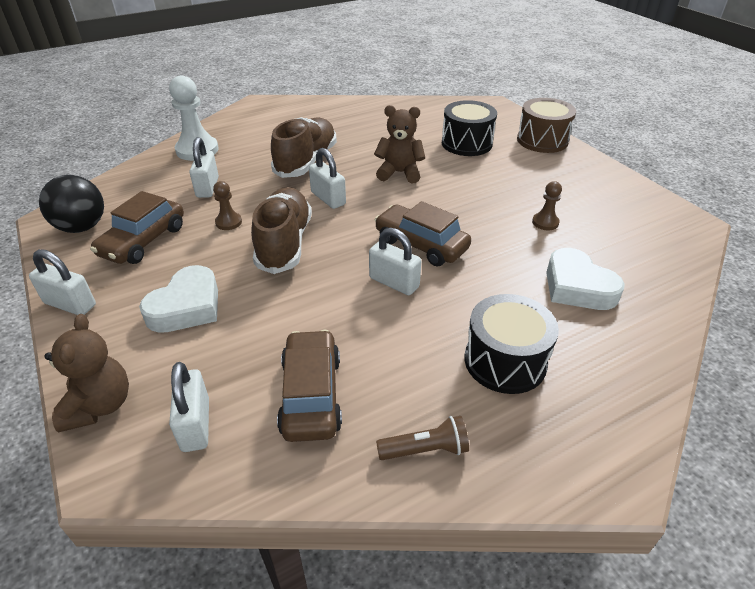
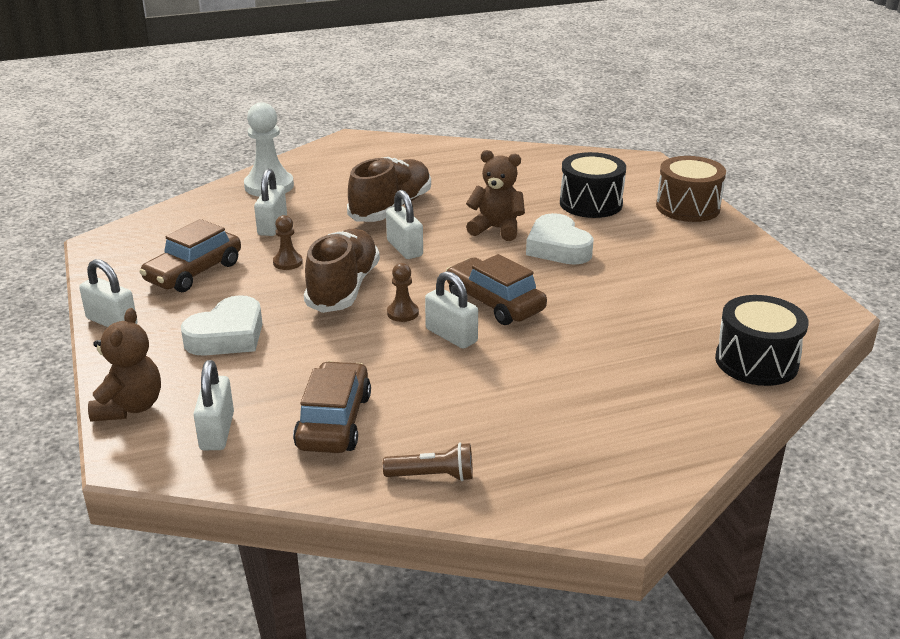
camera: 10 degrees right, 10 degrees down
black ball [39,175,104,233] -> none
black drum [465,294,559,394] -> black drum moved to [715,295,809,386]
brown pawn [532,181,562,230] -> brown pawn moved to [387,263,419,322]
white heart [546,248,625,310] -> white heart moved to [526,213,594,265]

